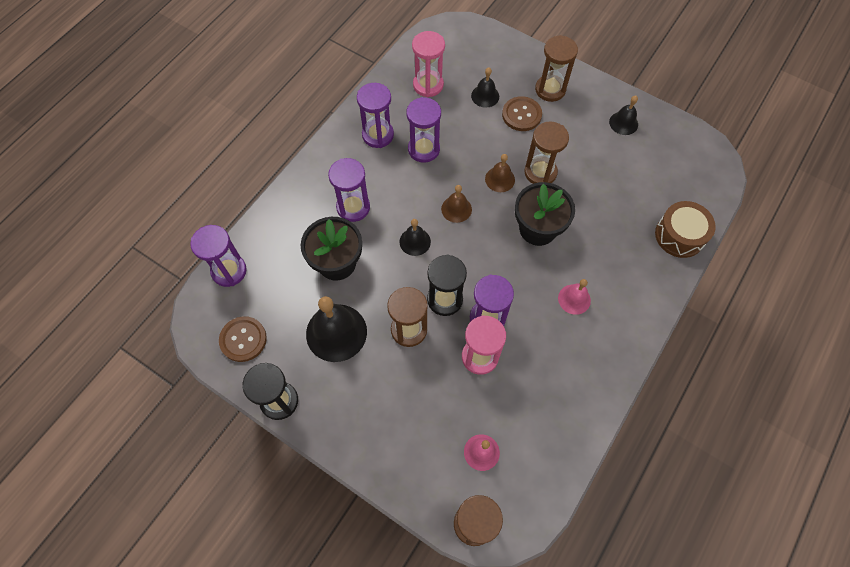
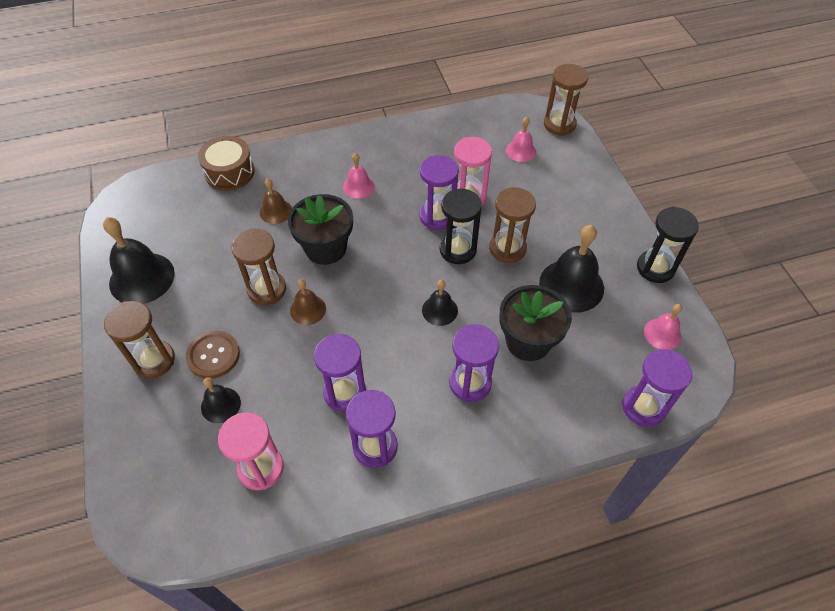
camera: 140 degrees left, 10 degrees down
brown button [219,316,267,362] -> pink bell [644,304,682,350]
brown bell [441,185,472,223] -> brown bell moved to [260,178,292,224]
black bell [609,96,638,135] -> black bell [103,217,175,304], size x1.83

